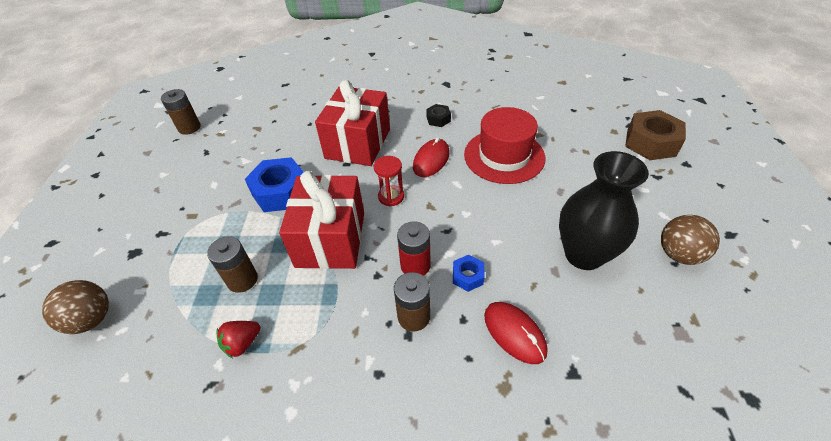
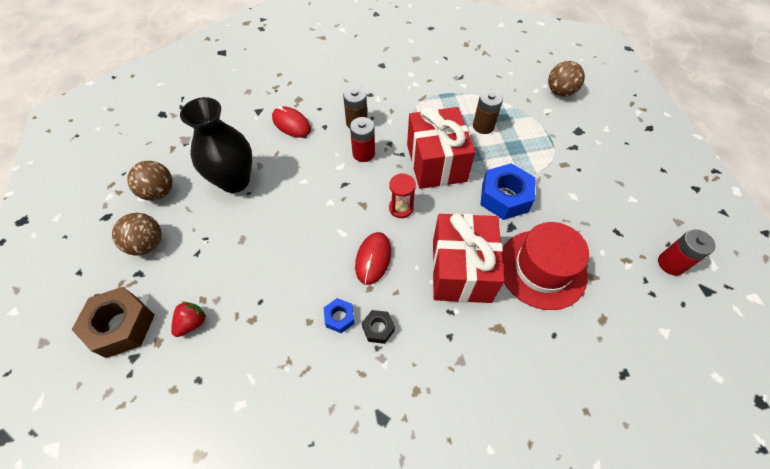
camera: 165 degrees right, 10 degrees up
brown battery [161,89,201,135] -> red battery [658,229,716,275]
red strawberry [217,321,260,358] -> red strawberry moved to [171,302,206,337]
blue nut [453,255,485,292] -> blue nut moved to [324,298,354,333]
red hat [464,107,546,184] -> red hat moved to [502,222,589,310]
none -> brown ball [112,213,162,256]

